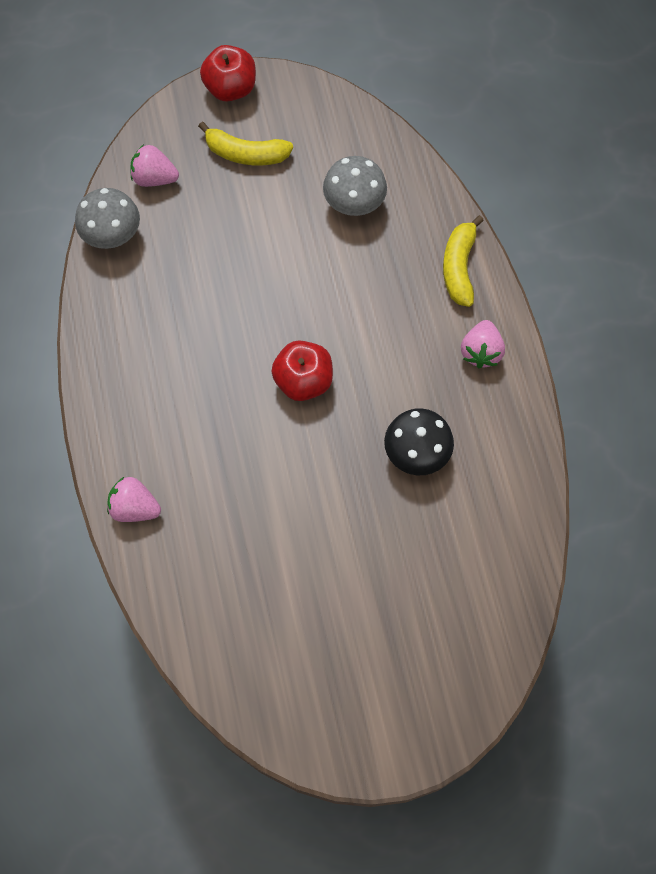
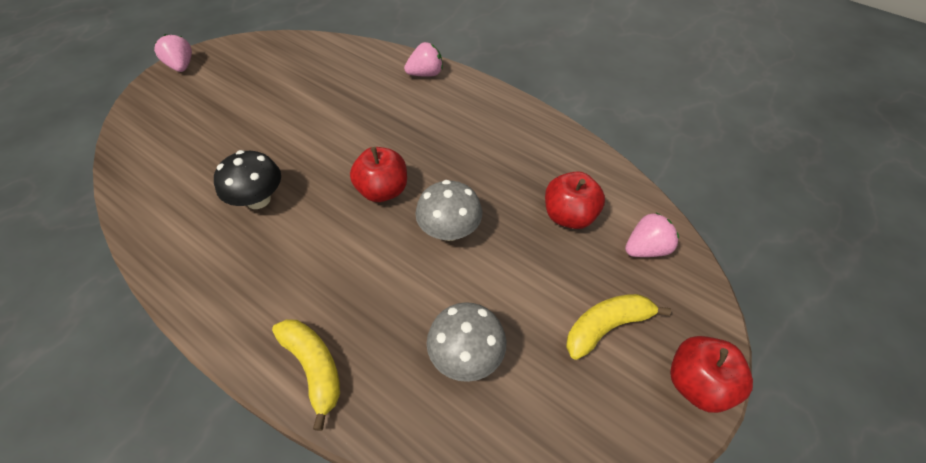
camera: 140 degrees right, 15 degrees down
grey mushroom [75,188,140,249] -> grey mushroom moved to [415,180,482,241]
pink strawberry [461,320,505,368] -> pink strawberry moved to [154,34,192,72]
none -> red apple [545,171,605,229]

